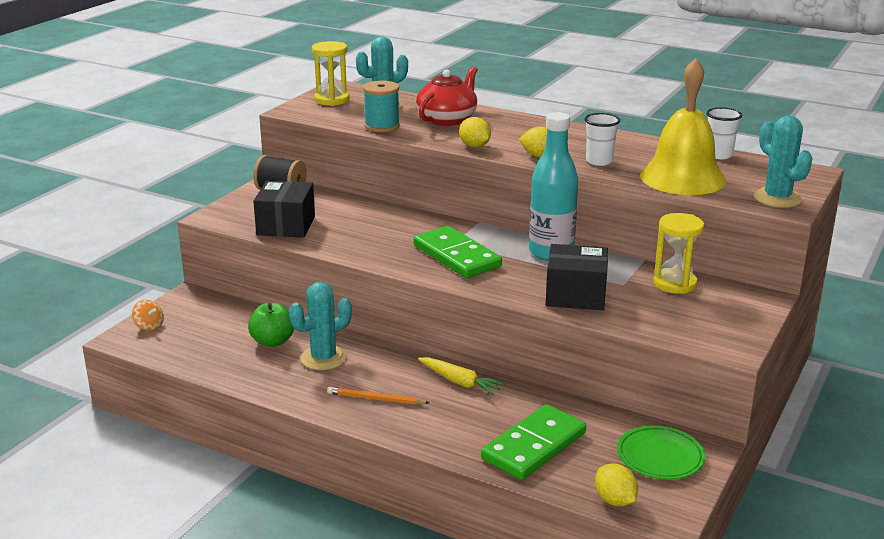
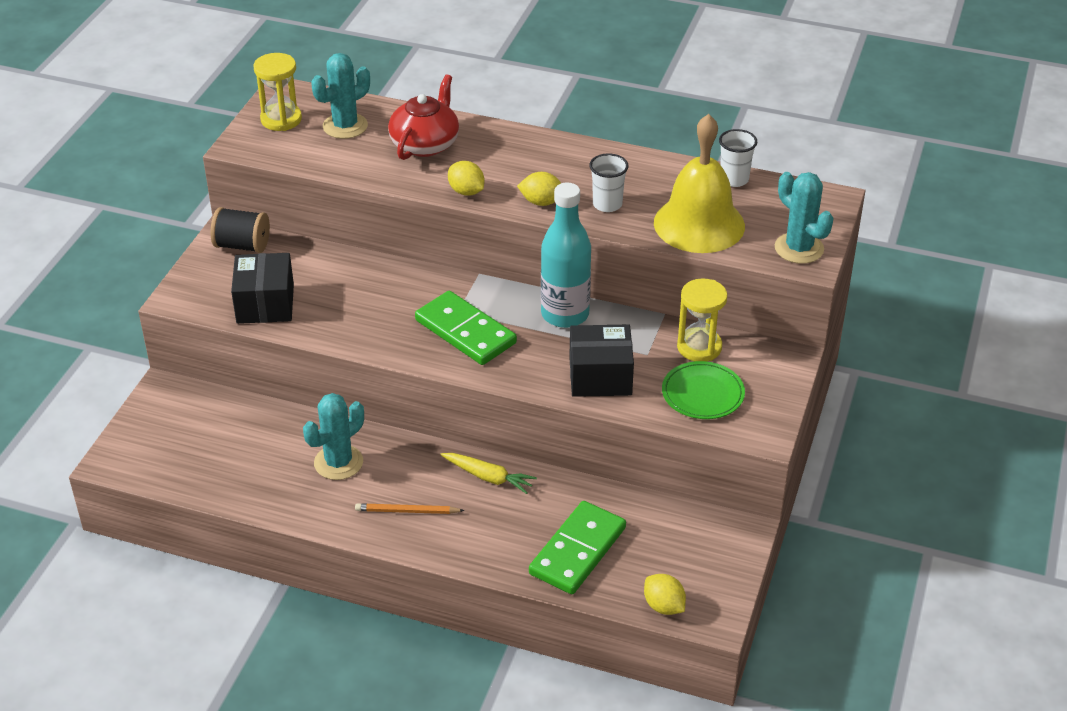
camera: 10 degrees left, 15 degrees up
orange spinning top [132,300,164,331] -> none
green apple [248,303,294,347] -> none
turquoise spool [363,81,400,132] -> none
green plate [617,425,705,479] -> green plate moved to [662,361,745,419]

